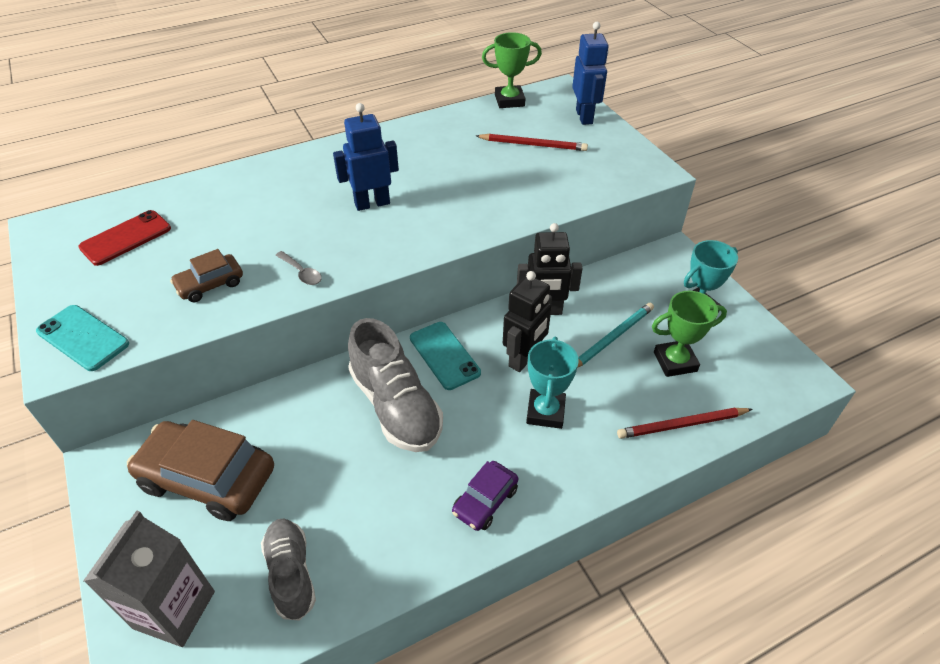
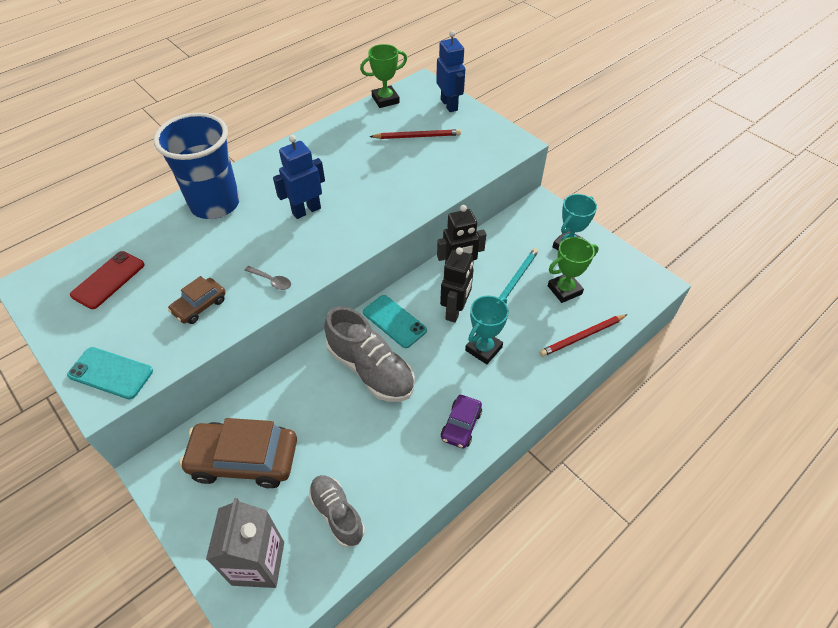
camera: 15 degrees left, 5 degrees up
turquoise trophy [526,337,579,429] -> turquoise trophy turned 45 degrees clockwise [465,296,509,364]
none -> blue cup [154,113,240,219]

